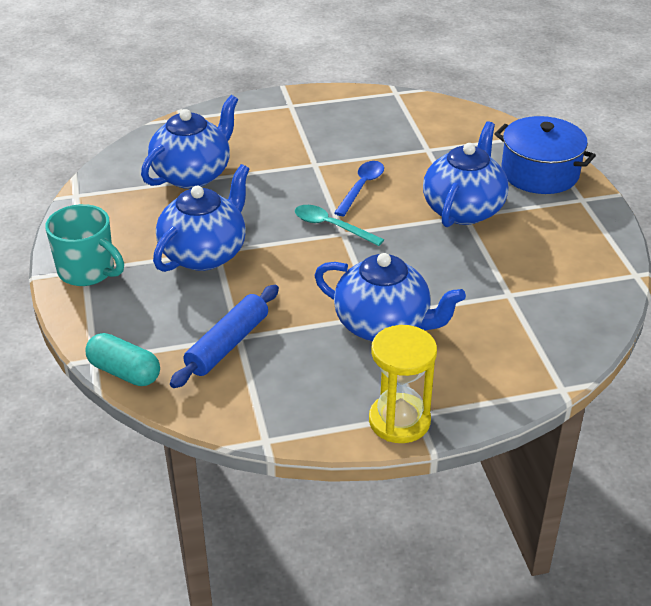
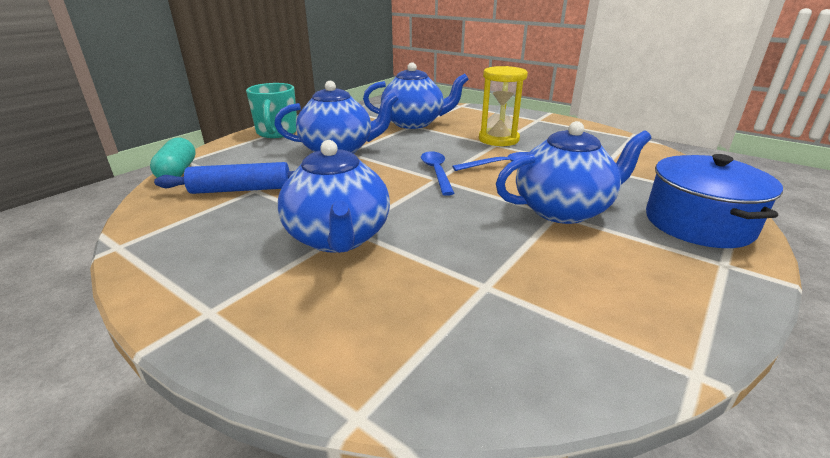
camera: 50 degrees right, 10 degrees down
turquoise spoon [295,205,384,246] -> blue spoon [421,151,454,196]
yellow hourglass [369,325,437,443] -> yellow hourglass moved to [479,66,528,146]

